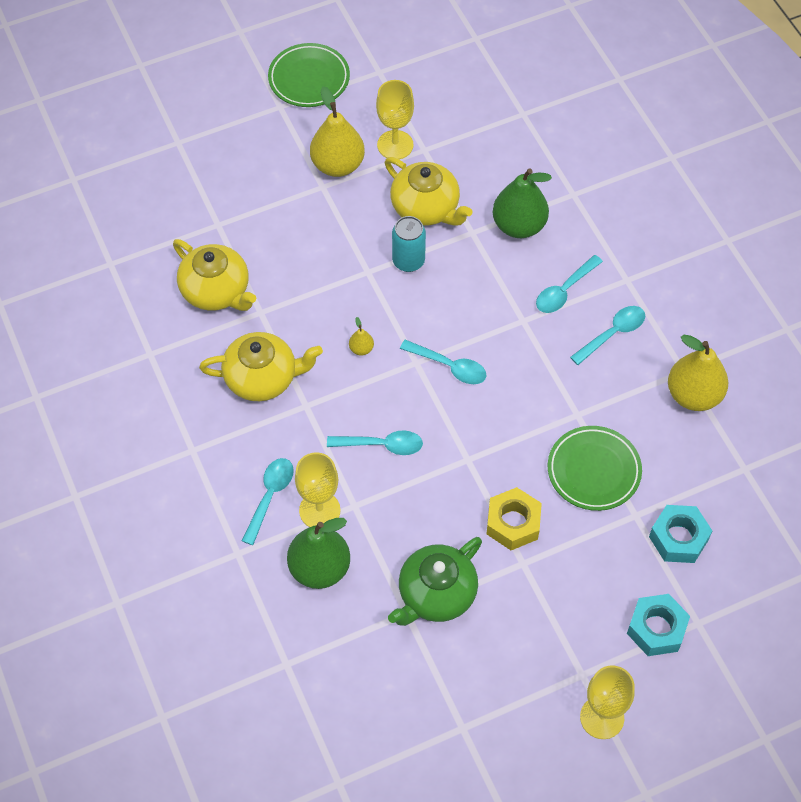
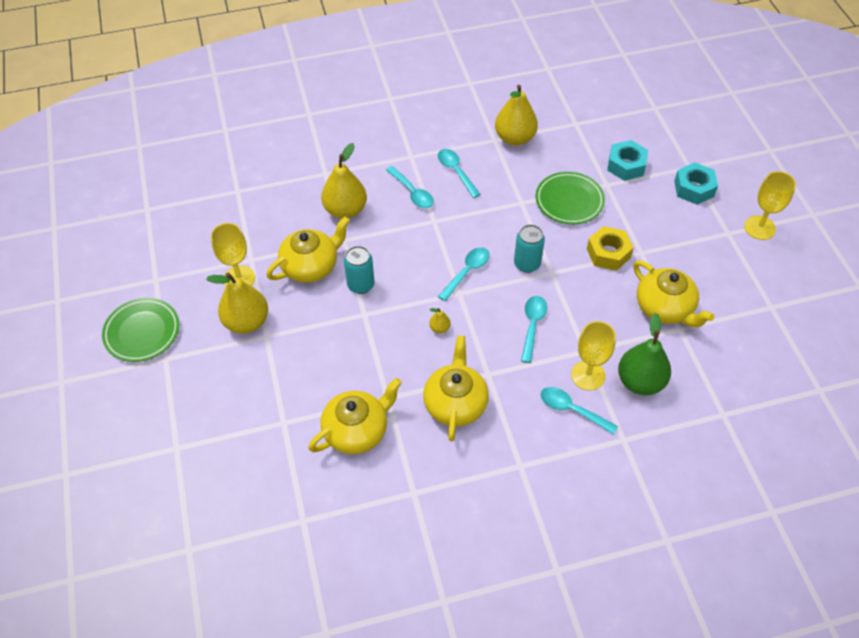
camera: 80 degrees left, 5 degrees down
green teapot [388,537,482,626] -> yellow teapot [633,260,714,327]
green pear [493,168,552,238] -> yellow pear [321,143,367,219]
none -> turquoise can [514,224,545,273]

